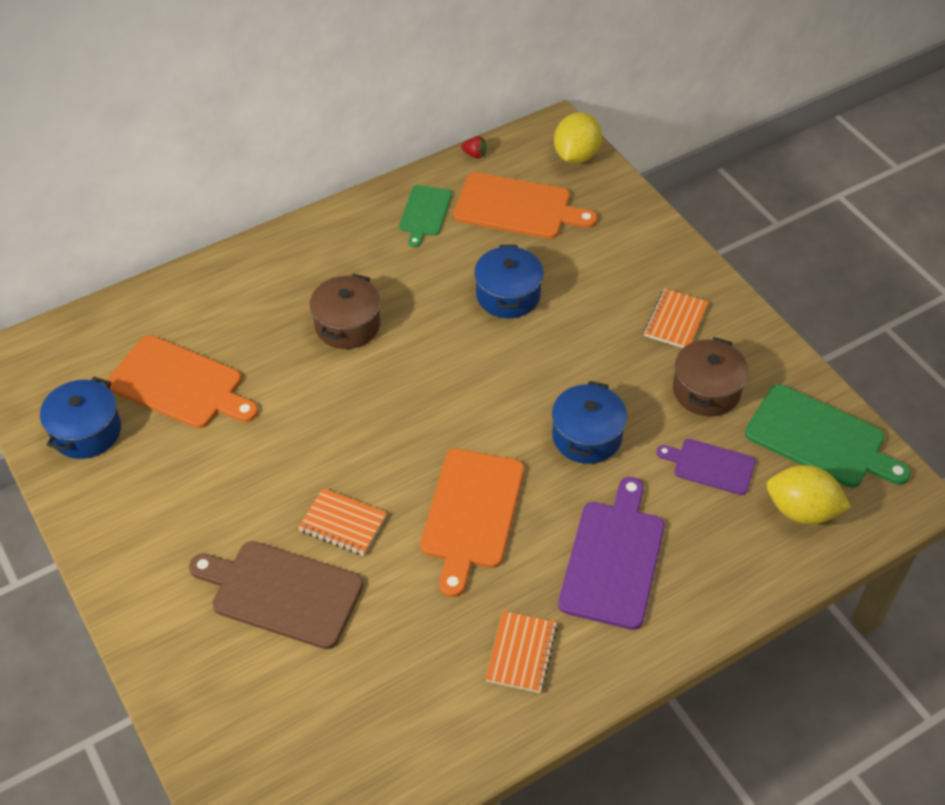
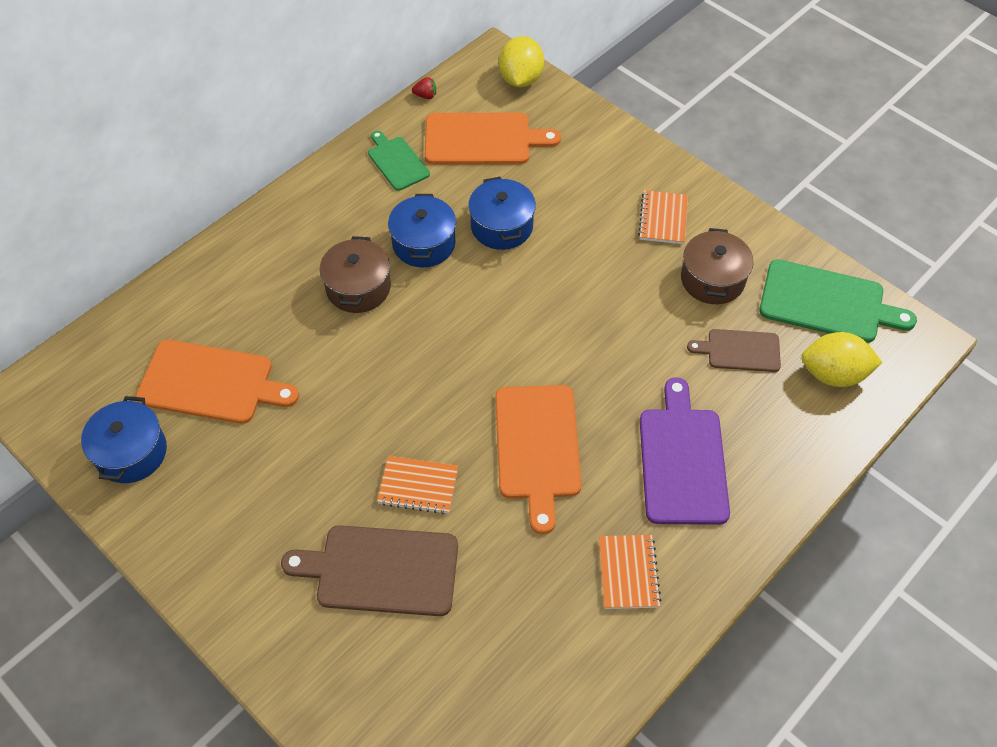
camera: 15 degrees left, 5 degrees up
green cutting board [399,185,452,247] -> green cutting board turned 150 degrees clockwise [368,131,430,191]
blue pot [552,381,627,464] -> blue pot moved to [388,194,456,268]
purple cutting board [656,439,756,495] -> brown cutting board [687,329,781,372]

